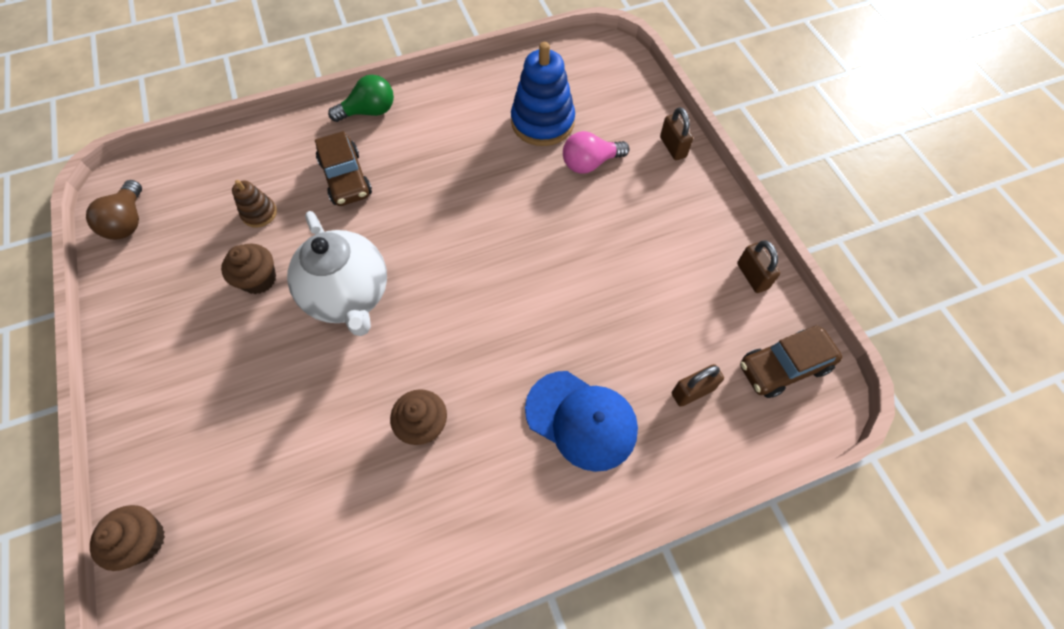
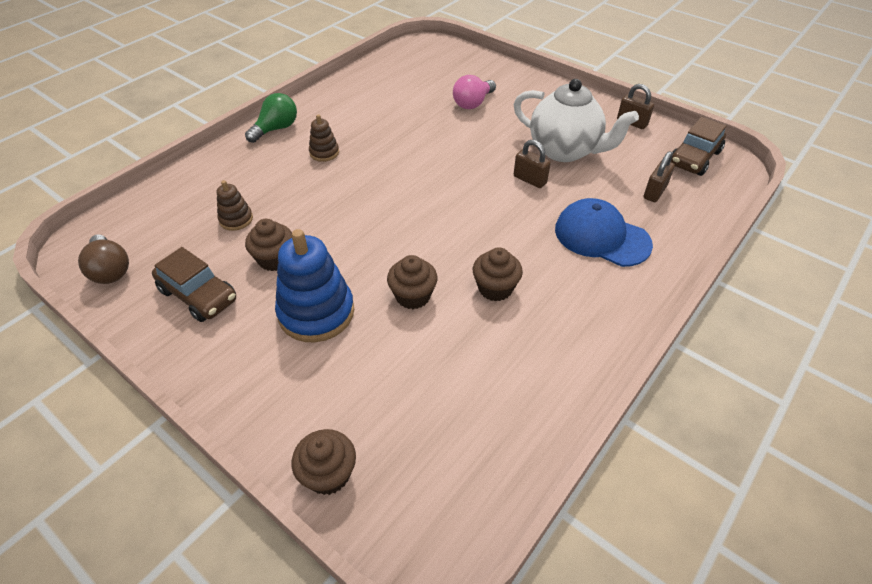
camera: 30 degrees left, 15 degrees down
white teapot [287,211,387,336] -> white teapot moved to [514,79,639,162]
brown car [315,131,372,206] -> brown car moved to [152,247,236,322]
blue stacking toy [511,42,575,146] -> blue stacking toy moved to [275,229,354,343]
blue cap [525,371,638,472] -> blue cap turned 150 degrees counterclockwise [555,198,653,267]
brown padlock [660,107,693,160] -> brown padlock moved to [514,140,551,188]
none -> brown stacking toy [309,114,339,162]
none -> brown cupcake [387,255,437,309]

